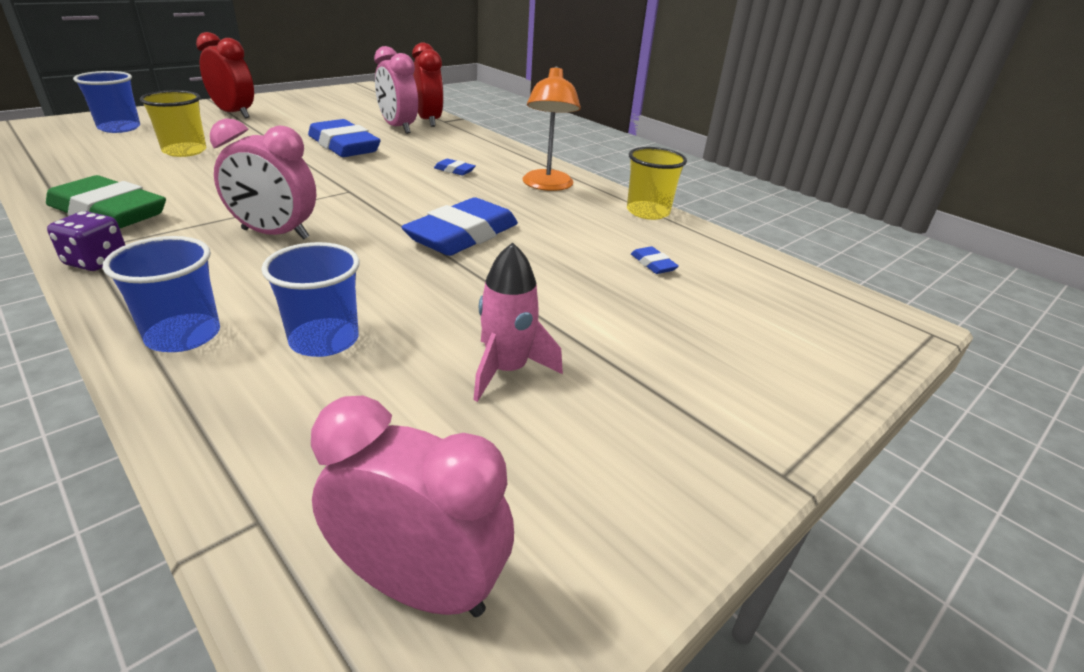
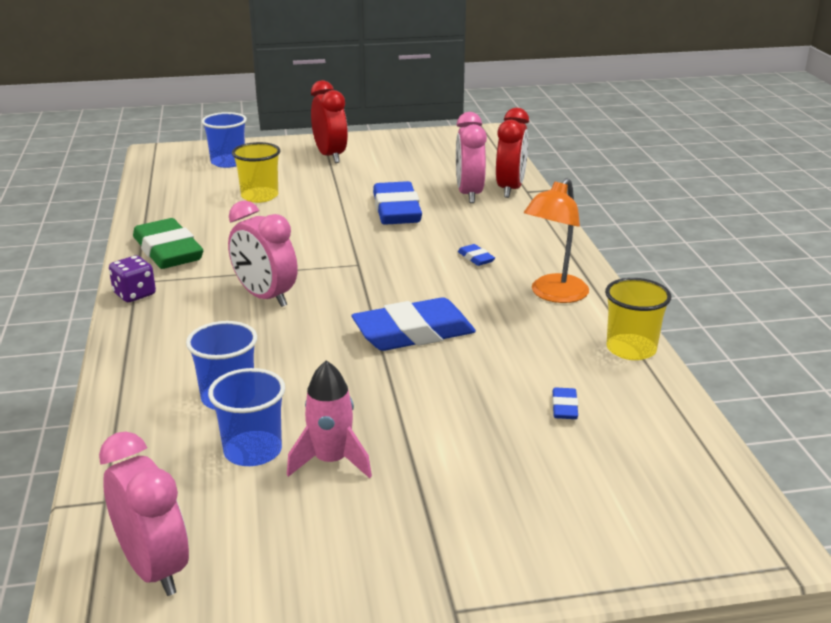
camera: 35 degrees right, 5 degrees down
blue cup [102,236,220,352] -> blue cup moved to [208,368,285,466]

